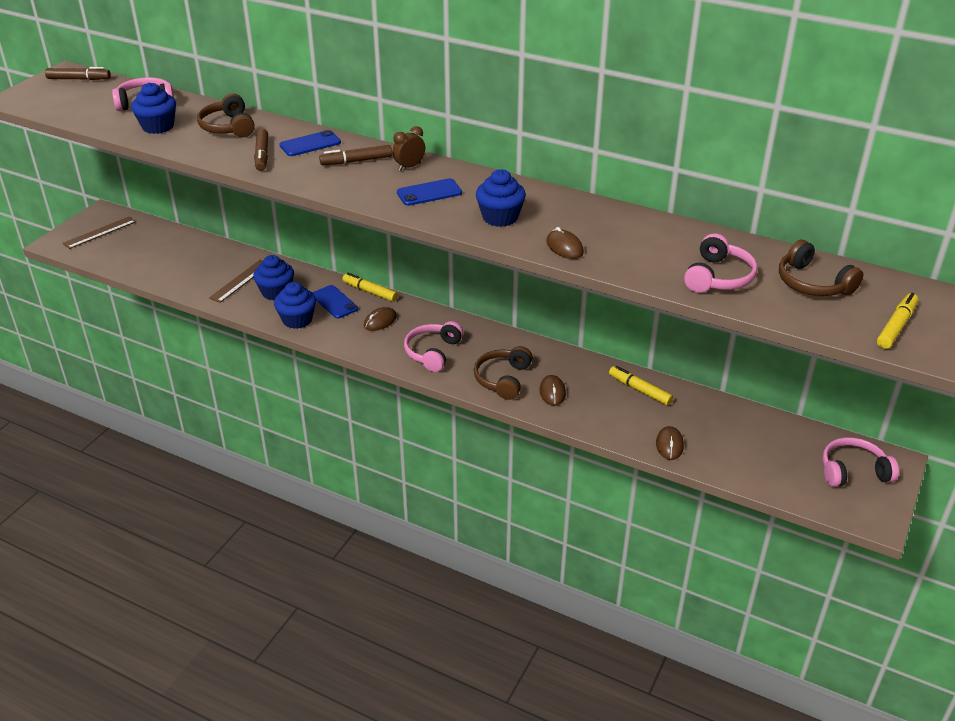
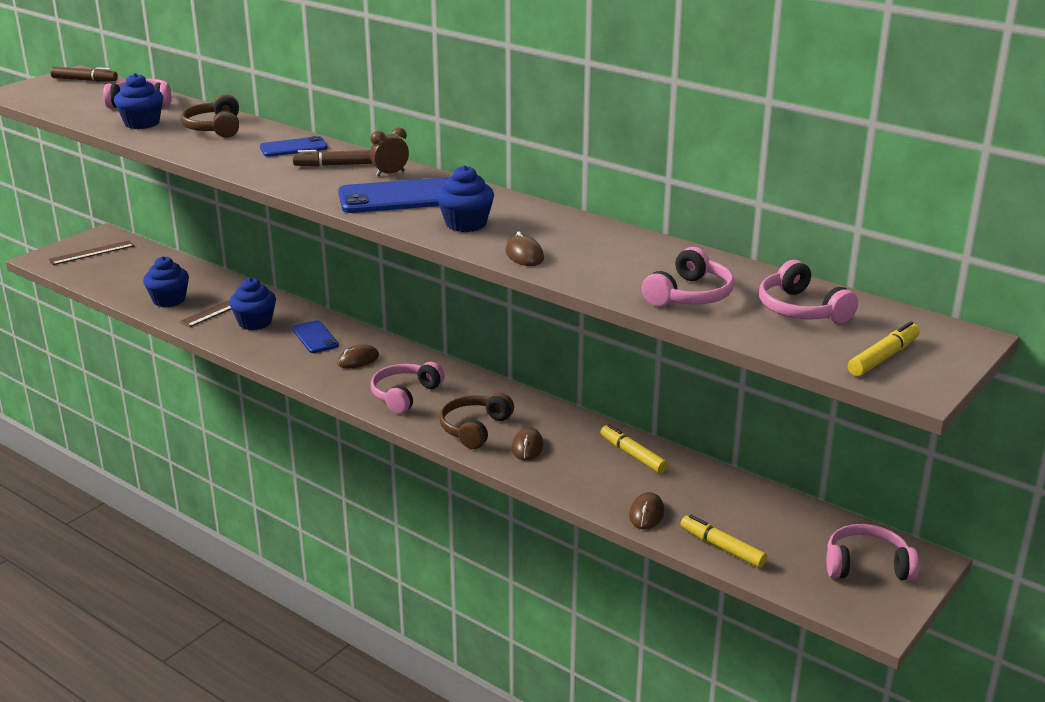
camera: 10 degrees right, 10 degrees down
brown marker [254,129,268,171] -> none
blue cupcake [274,282,316,329] -> blue cupcake moved to [143,256,189,307]
yellow marker [342,273,398,302] -> yellow marker moved to [681,515,767,568]
blue phone [397,178,462,206] -> blue phone [338,177,448,213], size x1.68
brown headphones [779,240,863,296] -> pink headphones [759,260,858,323]

